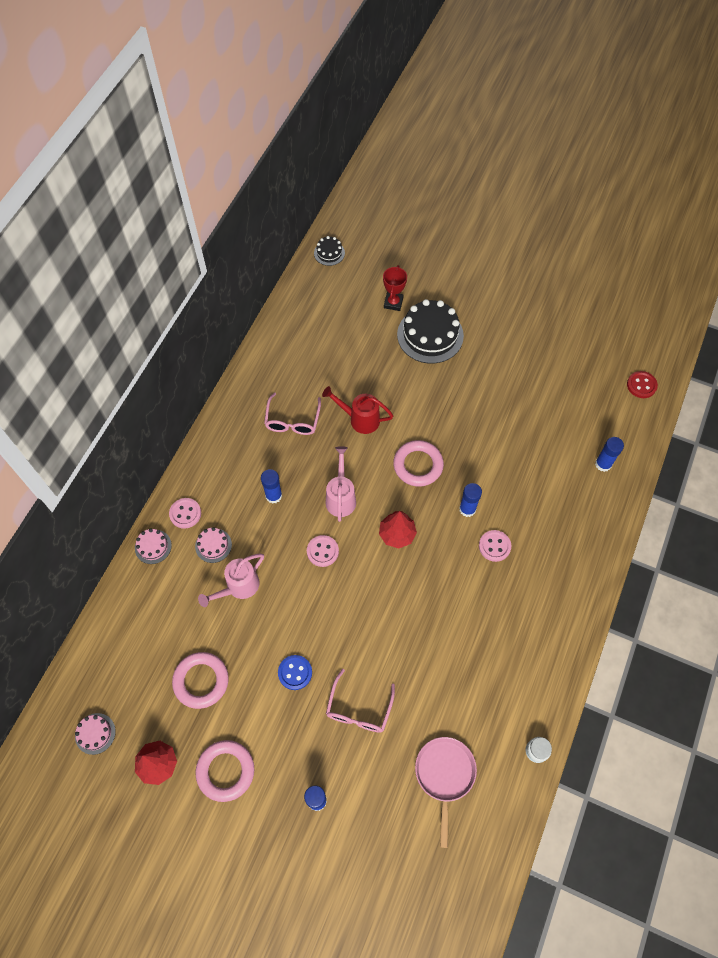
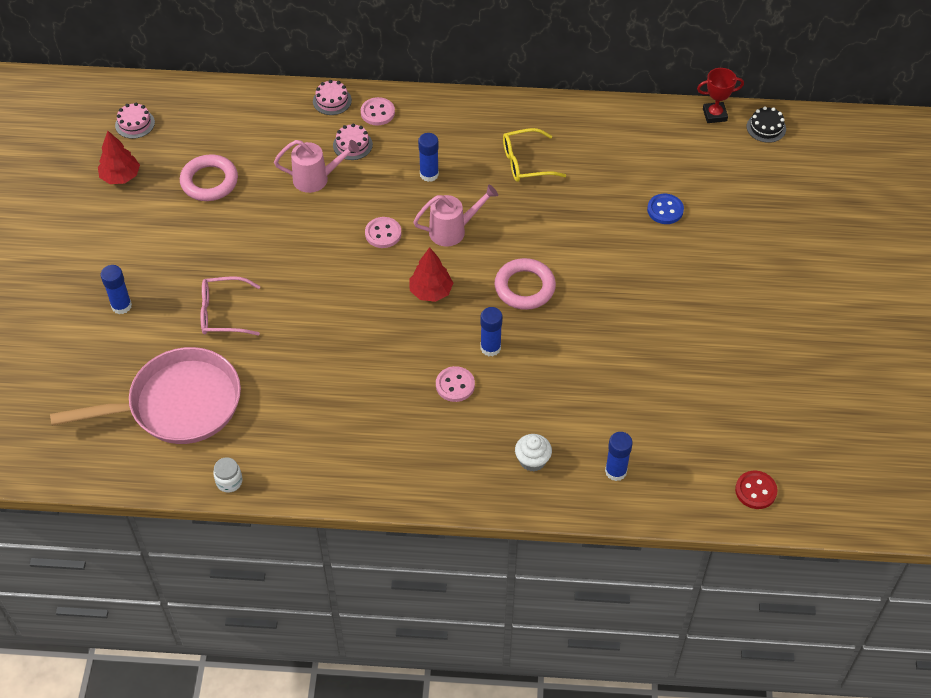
camera: 70 degrees right, 10 degrees down
pink ring [195,740,254,802] -> none
pink watering can [198,554,264,607] -> pink watering can turned 150 degrees clockwise [274,140,360,193]
pink glasses [264,393,321,435] -> yellow glasses [503,128,566,182]
blue button [278,655,312,690] -> blue button moved to [647,194,684,224]
red watering can [322,386,393,434] -> none
red trophy [383,265,407,311] -> red trophy moved to [697,68,744,123]
black cake [397,299,464,364] -> none
pink pan [415,737,477,848] -> pink pan [50,347,241,444], size x1.64
none -> white cupcake [515,434,552,472]

